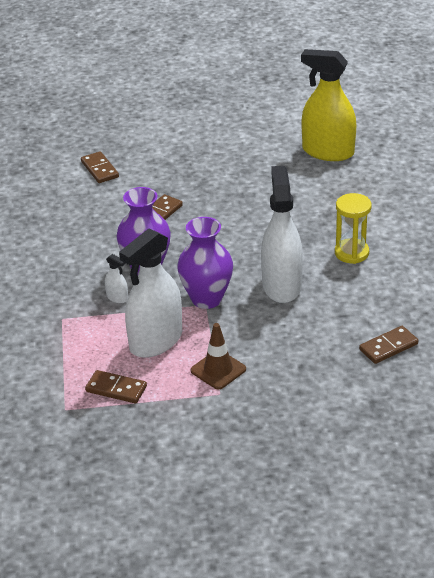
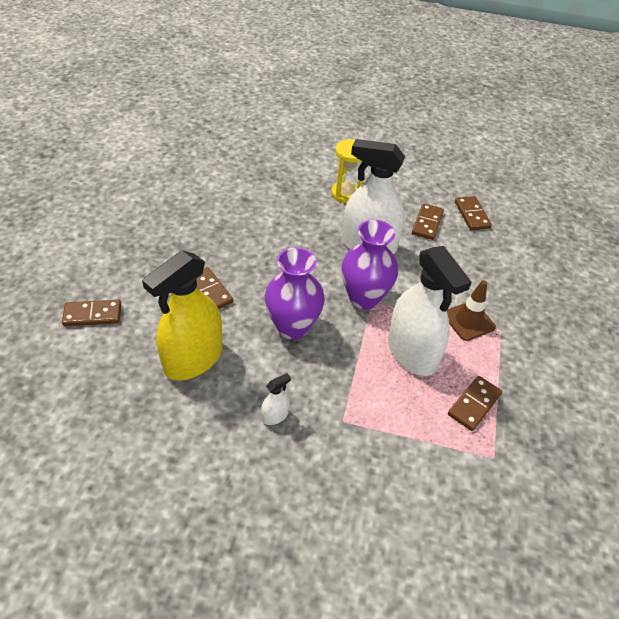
camera: 75 degrees left, 10 degrees up
white spray bottle [105,254,128,303] -> white spray bottle moved to [261,373,291,425]
yellow spray bottle [301,49,356,161] -> yellow spray bottle moved to [142,250,222,381]
none -> brown domino [412,203,444,240]

